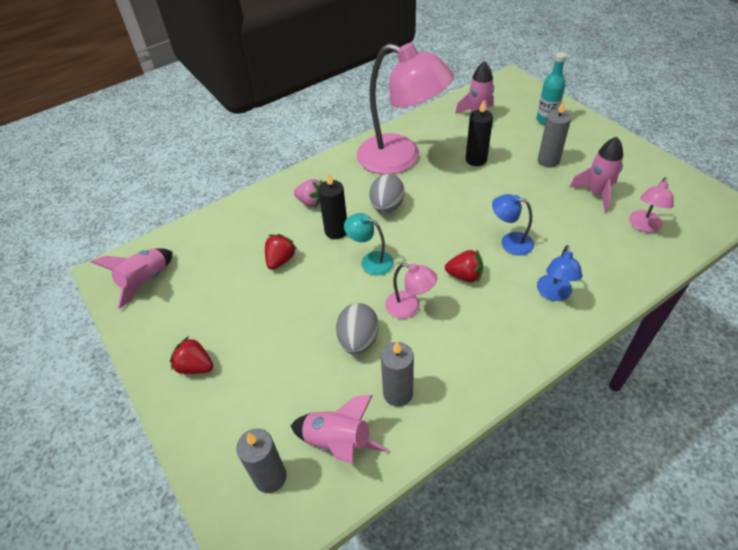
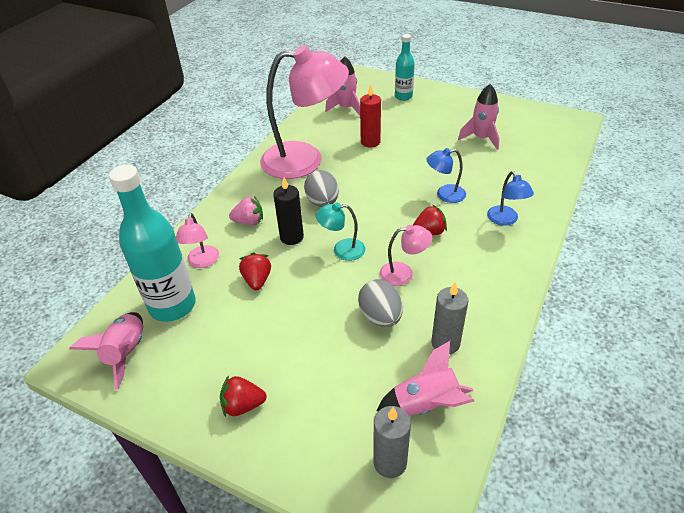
camera: 30 degrees left, 5 degrees down
black candle [466,100,493,166] -> red candle [360,84,381,147]
grey candle [538,101,571,167] -> none
pink lamp [629,177,674,232] -> pink lamp moved to [176,213,219,268]
none -> turquoise bottle [109,165,196,322]

